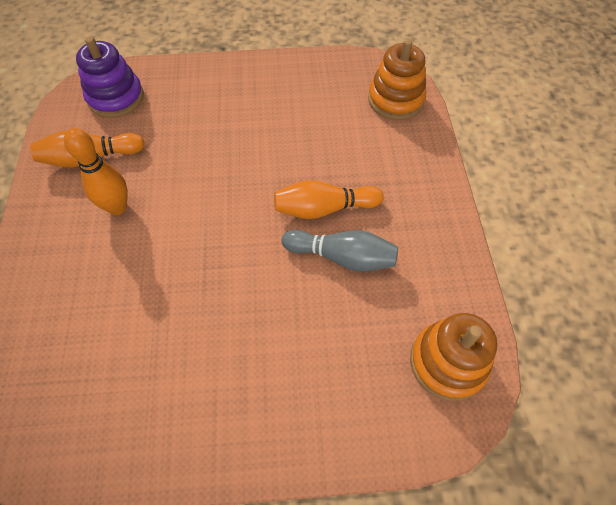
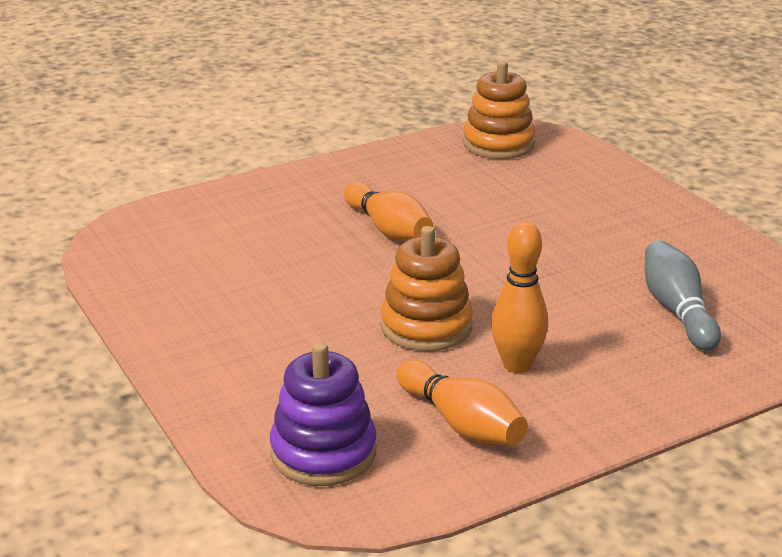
camera: 115 degrees left, 30 degrees down
grey bowling pin [282,230,398,271] -> grey bowling pin moved to [645,240,721,351]
orange stacking toy [368,39,426,120] -> orange stacking toy moved to [381,226,473,351]

